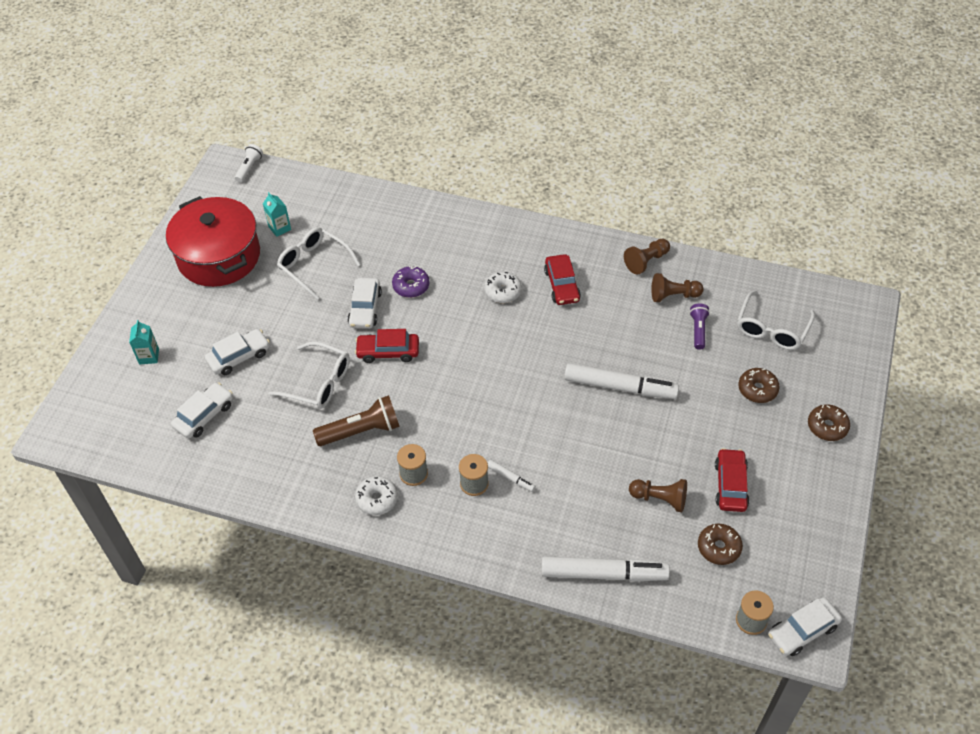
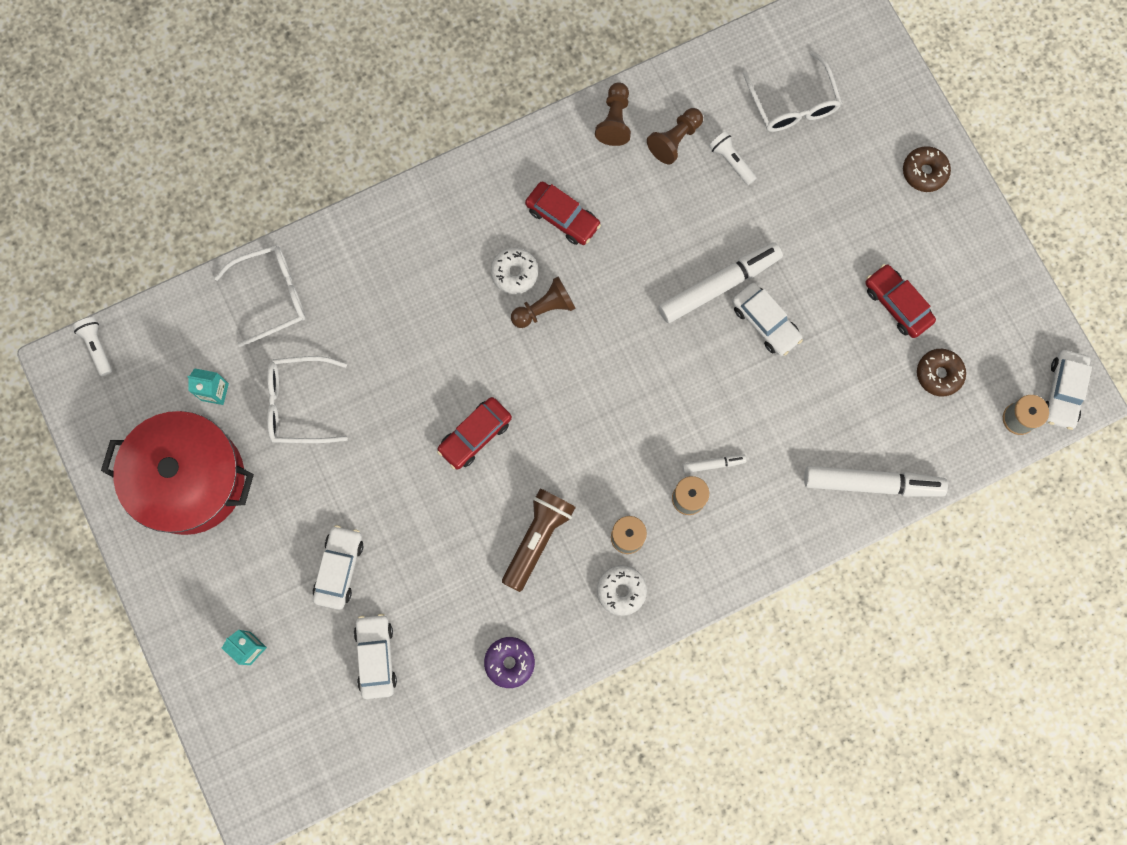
camera: 45 degrees left, 25 degrees up
white glasses [268,342,350,409] -> white glasses moved to [214,245,306,347]
white car [348,278,382,329] -> white car moved to [732,283,803,356]
purple donut [392,266,430,298] -> purple donut moved to [484,637,535,688]
white marker [541,557,670,582] -> white marker turned 45 degrees clockwise [804,466,948,496]
brown pawn [629,479,687,512] -> brown pawn moved to [511,277,576,328]
purple flashlight [690,304,710,350] -> white flashlight [709,131,757,185]
brown donut [738,368,780,403] -> none

